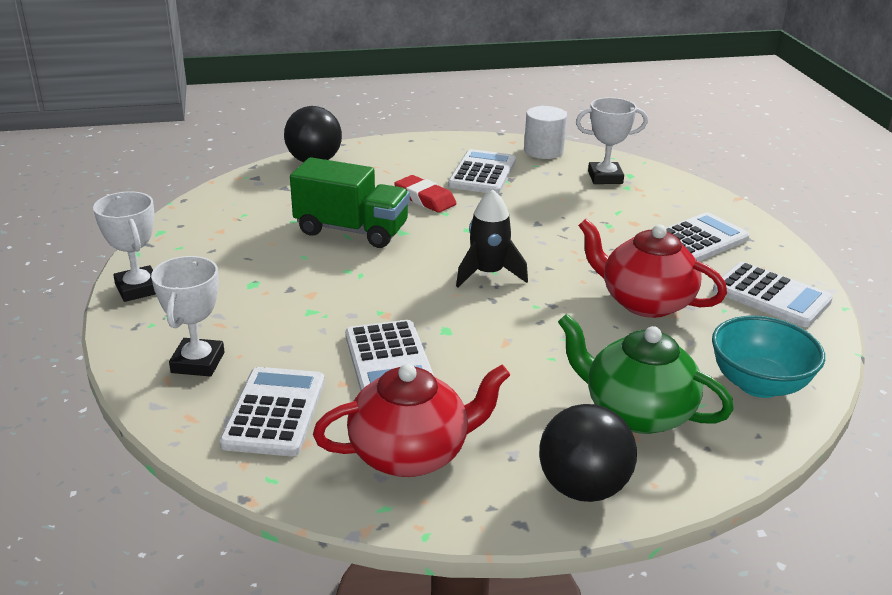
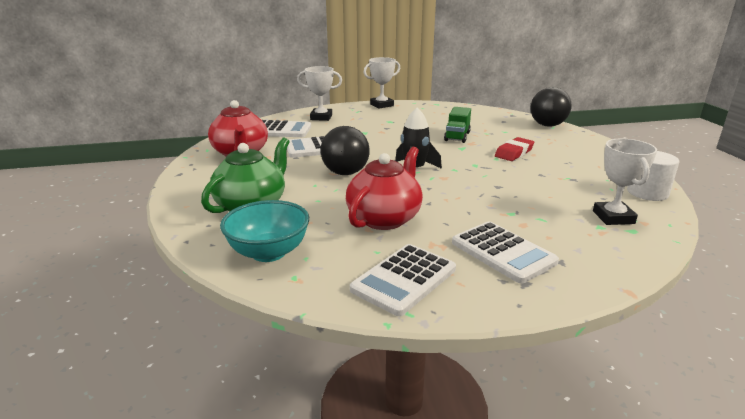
camera: 90 degrees right, 5 degrees down
green truck [290,157,410,248] -> green truck [444,107,471,143], size x0.63
white calculator [448,149,516,194] -> none
black ball [539,404,637,502] -> black ball moved to [320,126,370,175]

